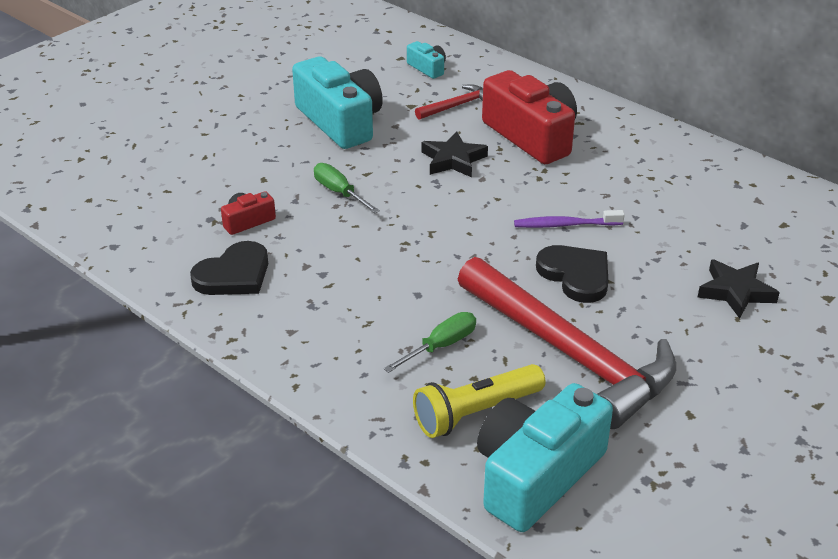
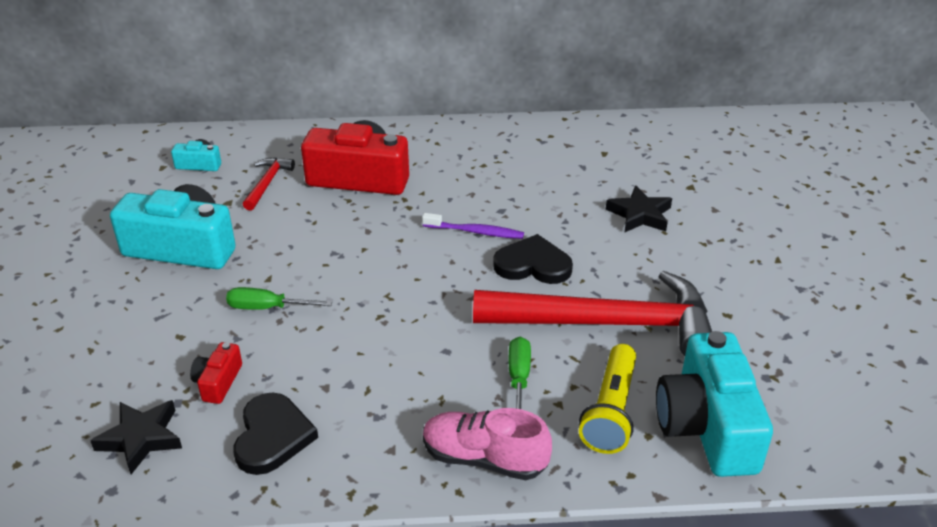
camera: 45 degrees left, 0 degrees up
black star [421,131,488,177] -> black star moved to [90,400,182,474]
purple toothbrush [514,210,625,228] -> purple toothbrush turned 120 degrees counterclockwise [422,213,524,239]
none -> pink shoe [423,408,552,480]

